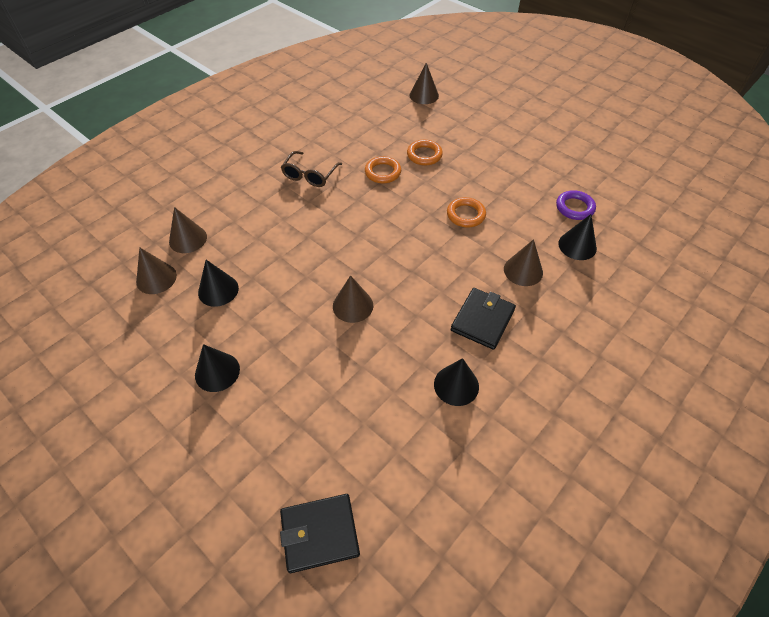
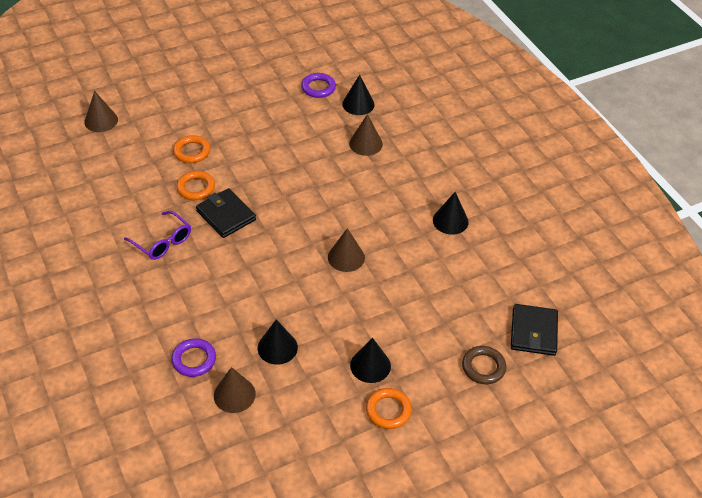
camera: 70 degrees left, 5 degrees down
brown cone [169,207,207,253] -> purple ring [171,338,216,377]
brown glasses [281,151,342,187] -> purple glasses [124,211,191,260]
orange ring [447,197,486,227] -> orange ring moved to [366,388,412,429]
black wallet [451,288,516,350] -> black wallet moved to [196,188,256,238]
none -> brown ring [462,346,506,384]

